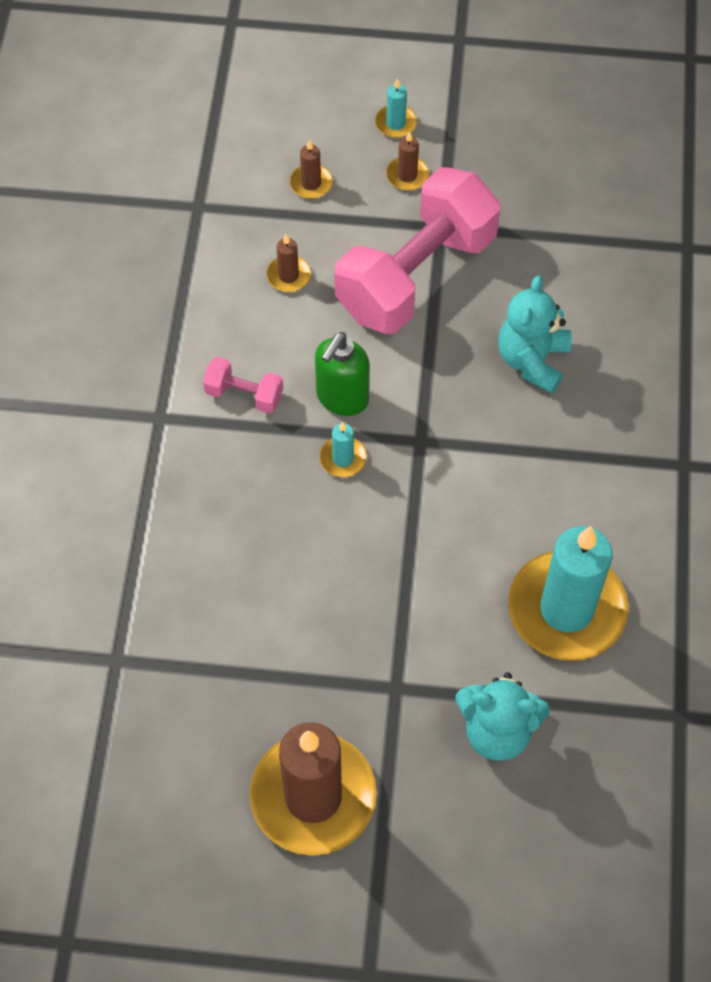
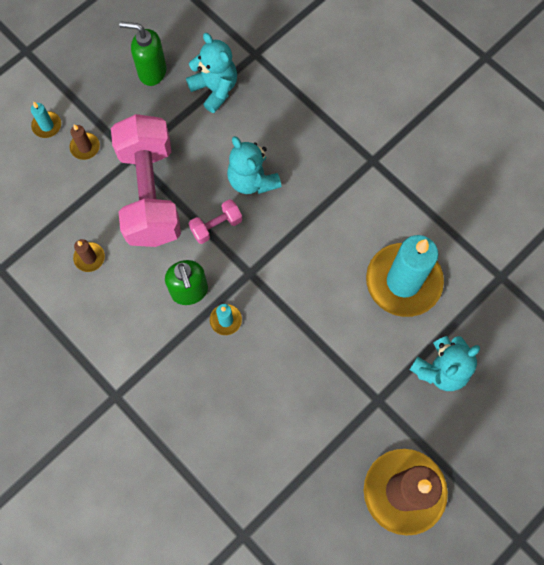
camera: 50 degrees left, 10 degrees up
pink dumbbell [203,357,283,413] -> pink dumbbell moved to [189,199,242,244]
brown candle [290,139,333,199] -> none
none -> green soap dispenser [119,21,166,86]
none -> turquoise teddy bear [186,33,237,113]

